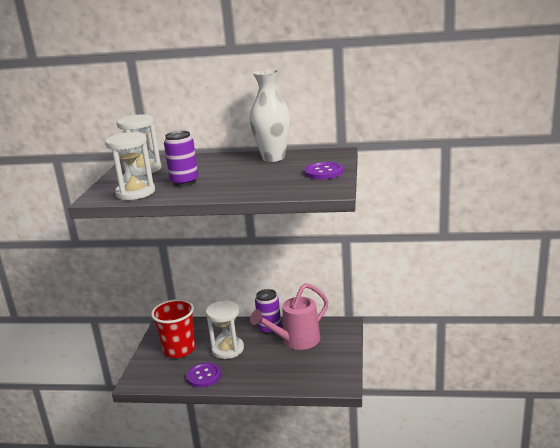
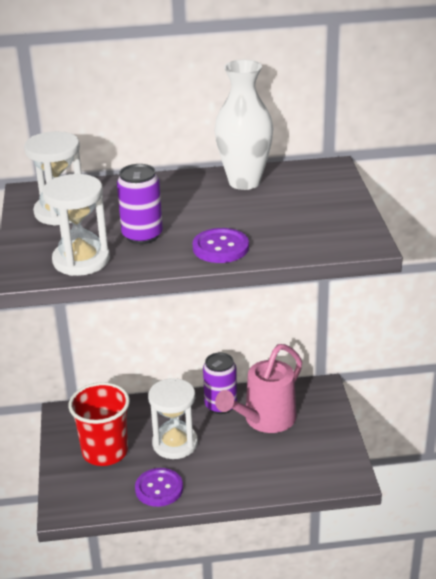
camera: 15 degrees left, 10 degrees up
purple button [304,162,343,179] -> purple button moved to [193,228,249,263]

